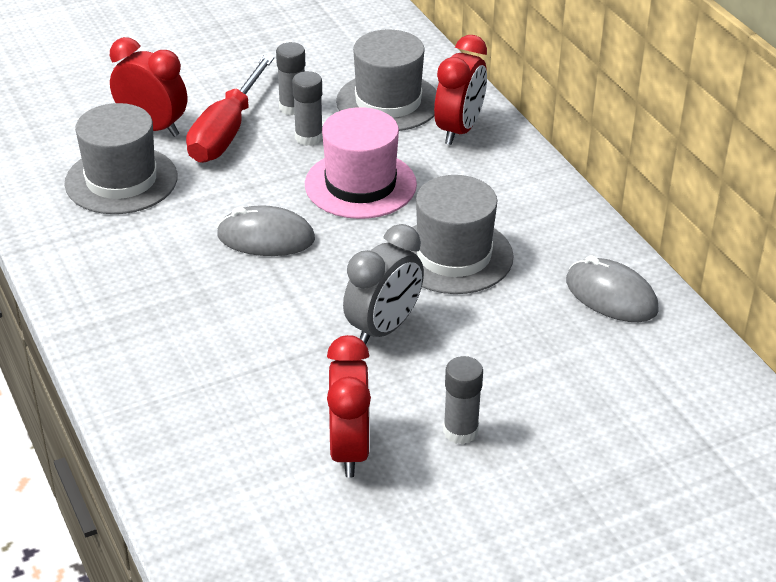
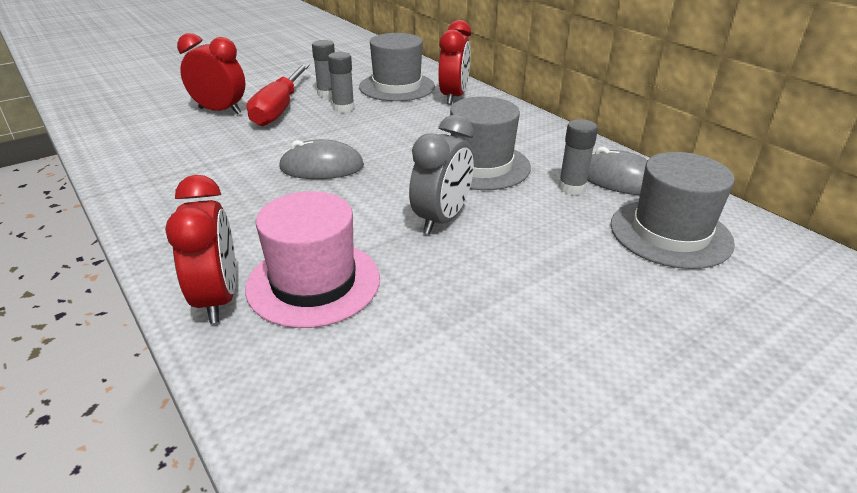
camera: 10 degrees left, 5 degrees down
grey hat [65,103,178,214] -> grey hat moved to [611,152,735,269]
pink hat [305,107,417,219] -> pink hat moved to [245,191,380,328]
red clock [327,335,371,478] -> red clock moved to [165,175,236,323]
grey glue stick [443,356,483,445] -> grey glue stick moved to [558,119,598,195]

